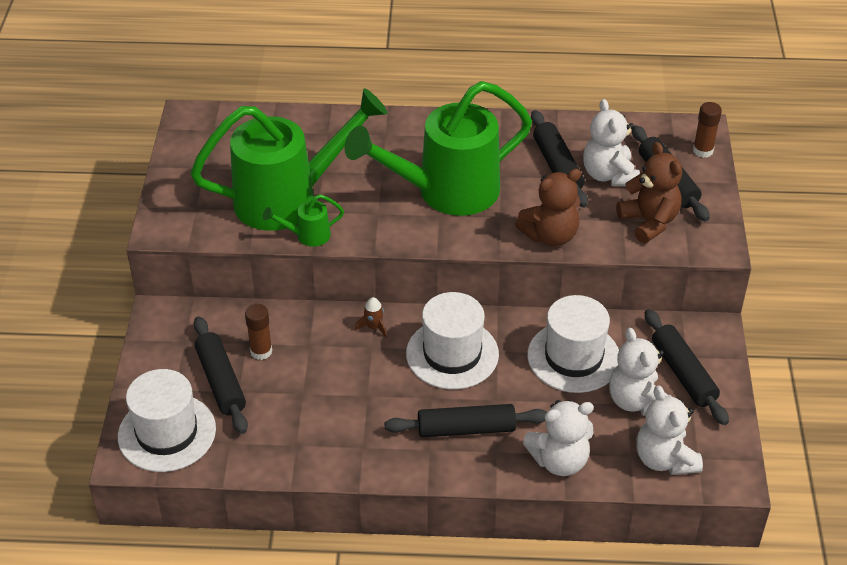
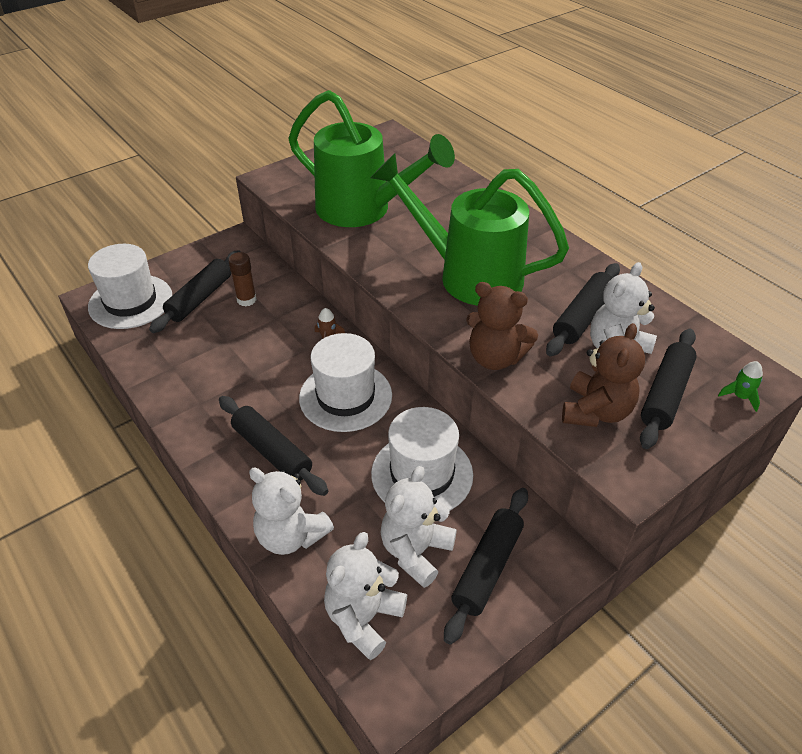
camera: 50 degrees right, 0 degrees up
green watering can [263,194,344,247] -> none
brown glue stick [693,102,722,158] -> green rocket [718,361,763,412]

